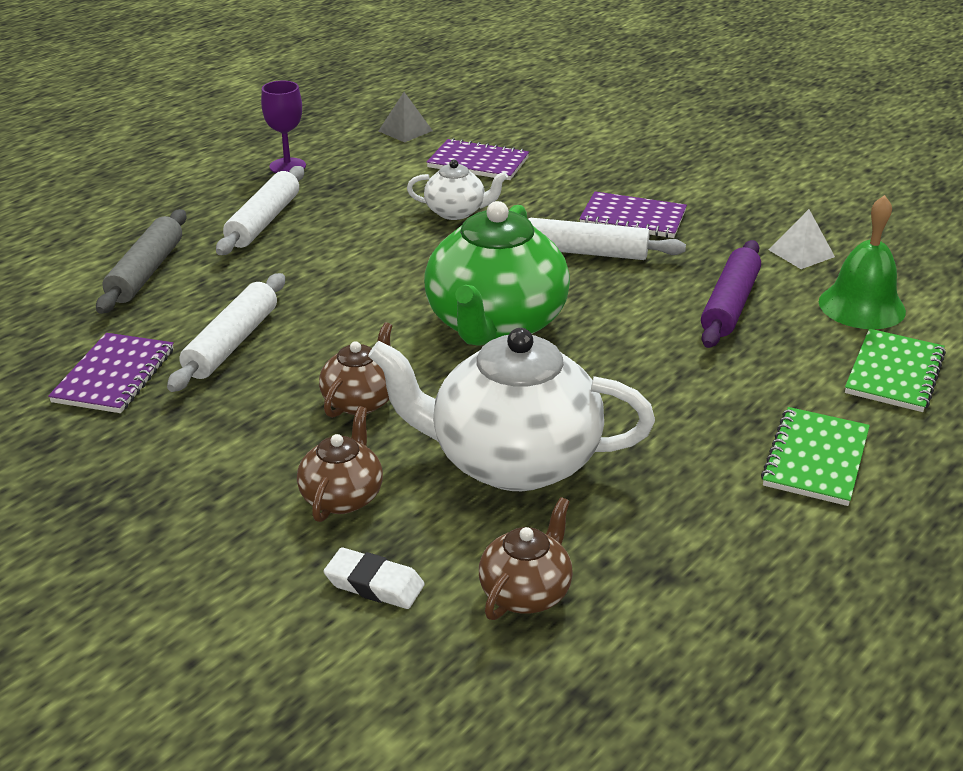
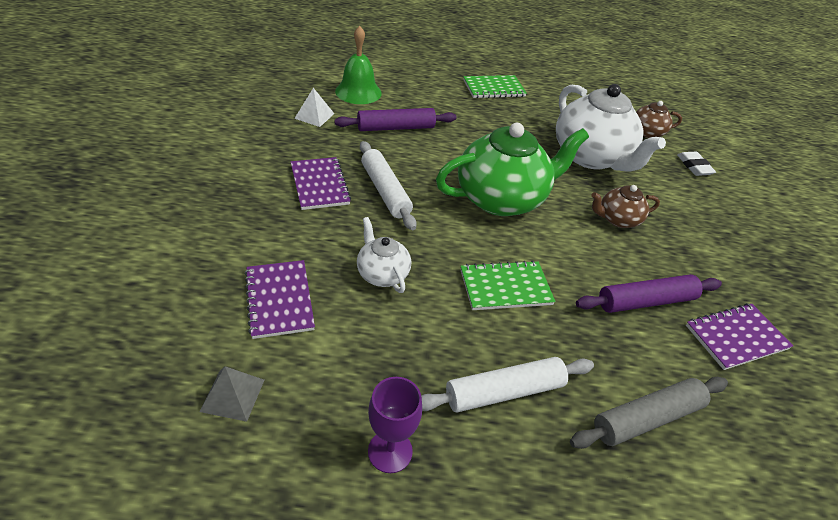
camera: 130 degrees left, 10 degrees up
white rolling pin [167,273,285,392] -> purple rolling pin [576,274,722,313]
brown teapot [297,407,383,522] -> none
green notebook [845,329,946,412] -> green notebook moved to [460,260,556,310]

